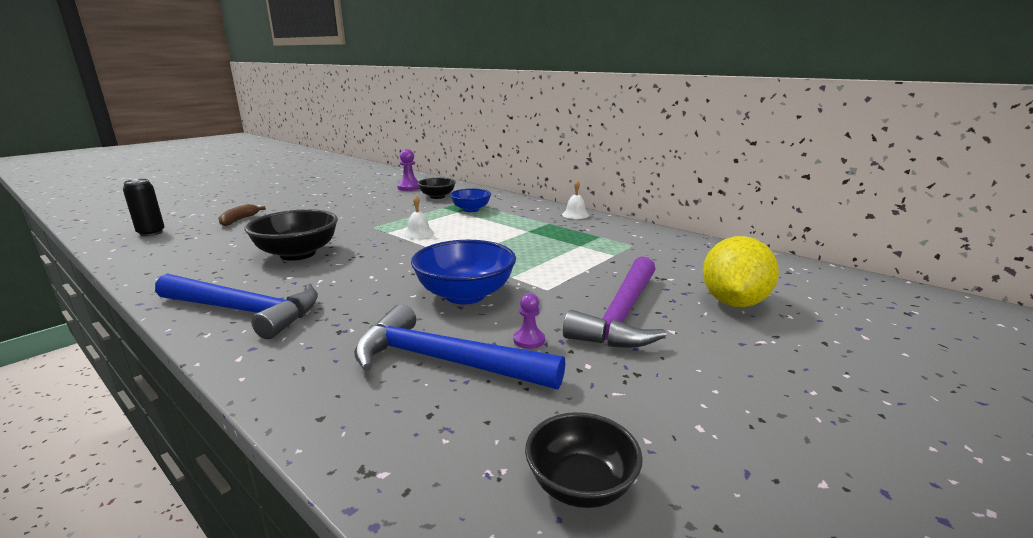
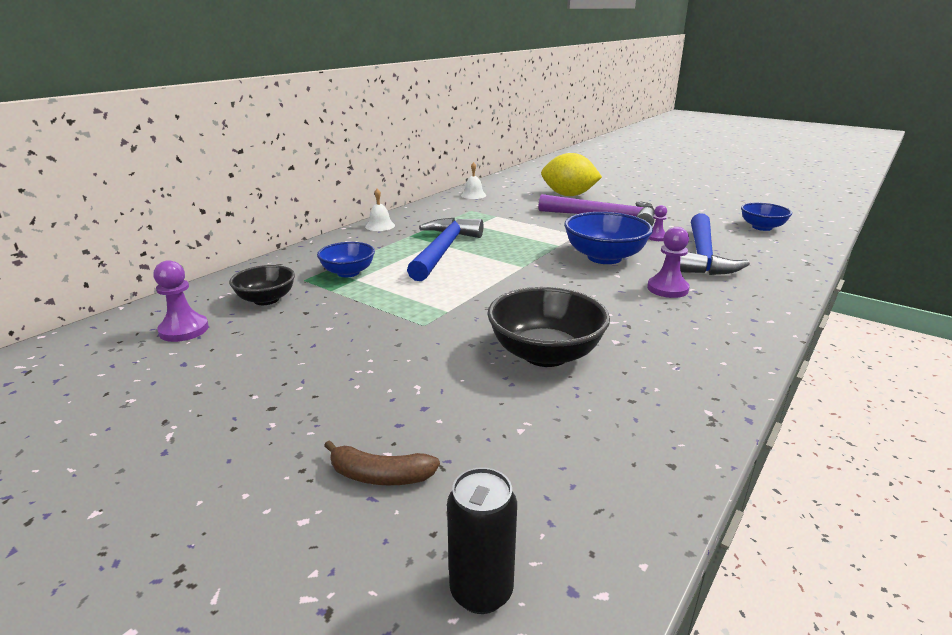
camera: 95 degrees left, 5 degrees up
blue hammer [155,273,318,339] -> blue hammer moved to [407,218,483,281]
white bell [404,196,434,239] -> white bell moved to [461,162,486,199]
black bowl [525,412,643,508] -> blue bowl [741,203,792,231]
none -> purple pawn [647,227,690,298]

